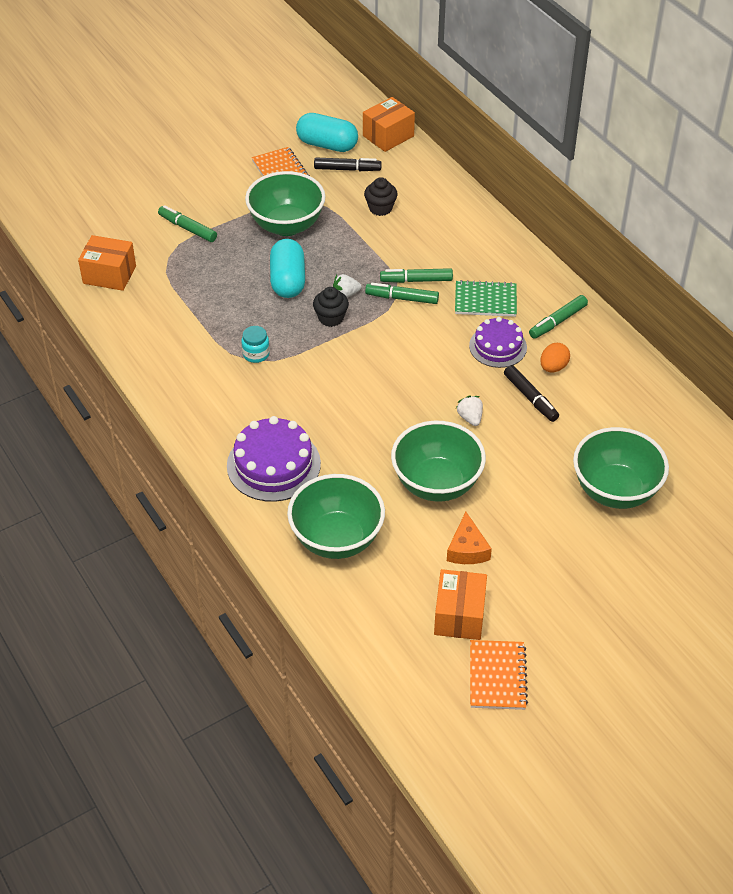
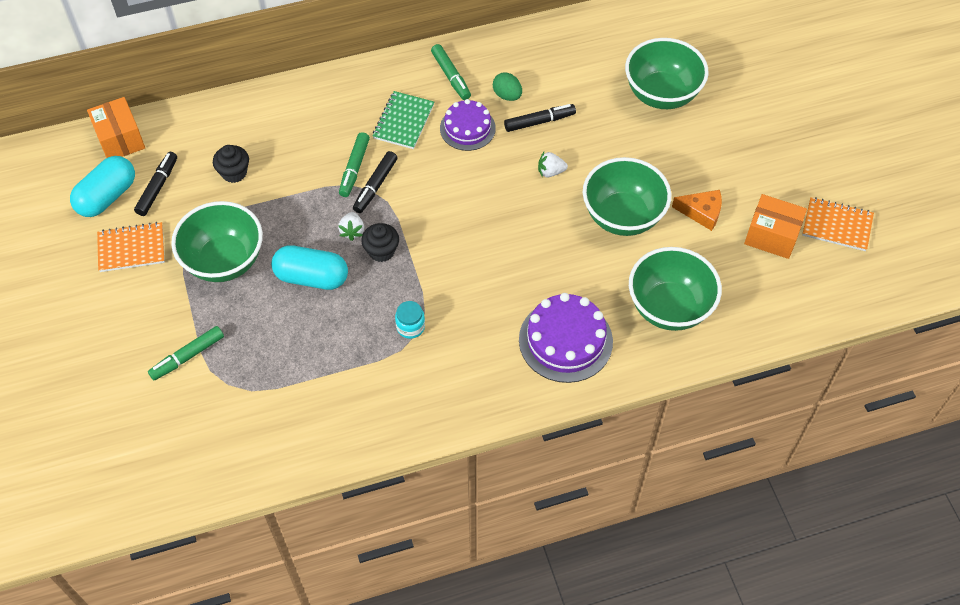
camera: 75 degrees left, 10 degrees up
orange box [78,235,136,291] -> none
green marker [365,283,439,304] -> black marker [353,151,398,213]
orange egg [540,343,570,372] -> green egg [493,72,522,101]

